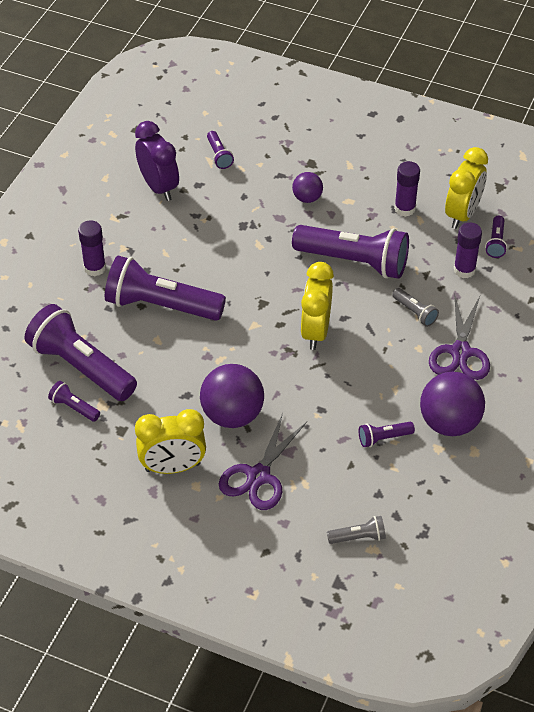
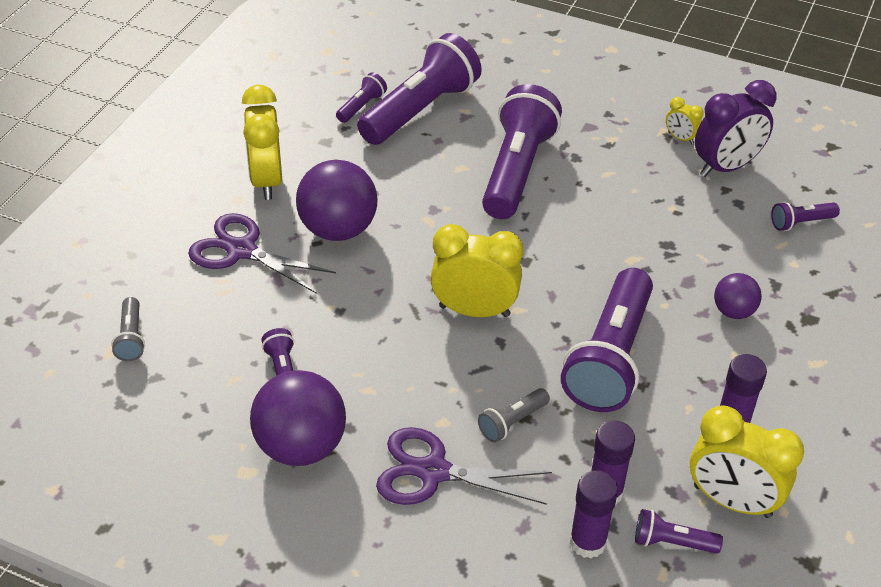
camera: 90 degrees right, 5 degrees down
purple glue stick [78,220,106,276] -> purple glue stick moved to [570,470,618,559]
none -> yellow clock [666,97,704,144]

